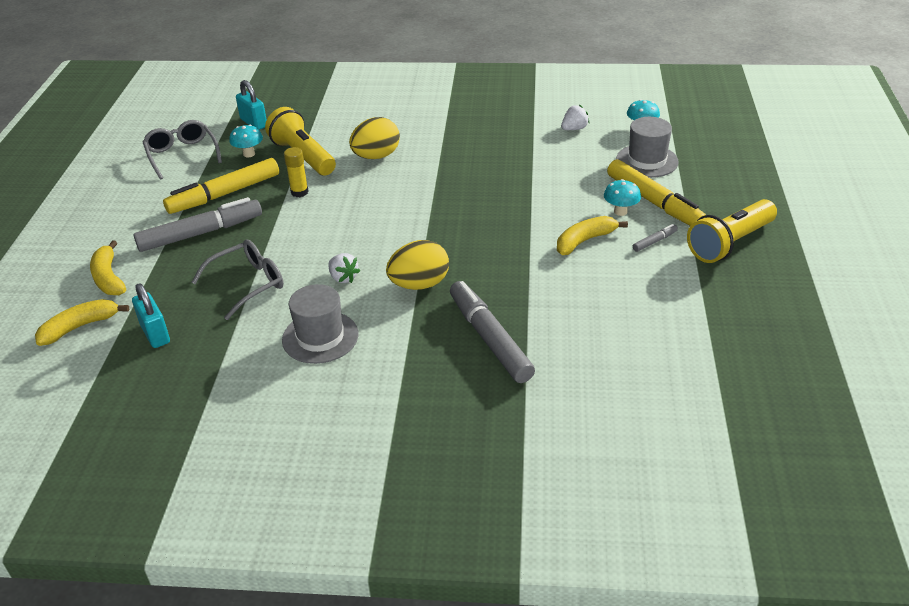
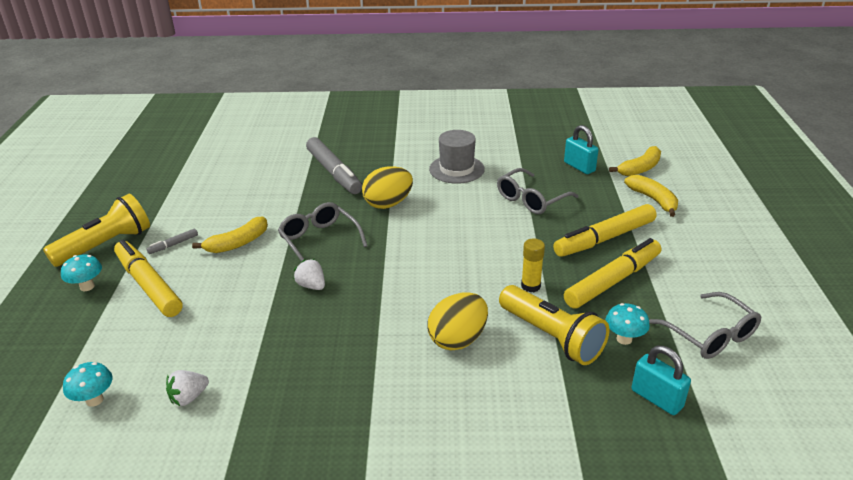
camera: 175 degrees right, 5 degrees down
grey marker [134,197,262,252] -> yellow marker [553,204,657,257]
white strawberry [328,253,360,283] -> white strawberry moved to [293,259,325,290]
turquoise mushroom [604,179,641,216] -> turquoise mushroom moved to [61,254,102,291]
grey hat [616,117,679,178] -> none
none -> grey glasses [278,202,367,262]

